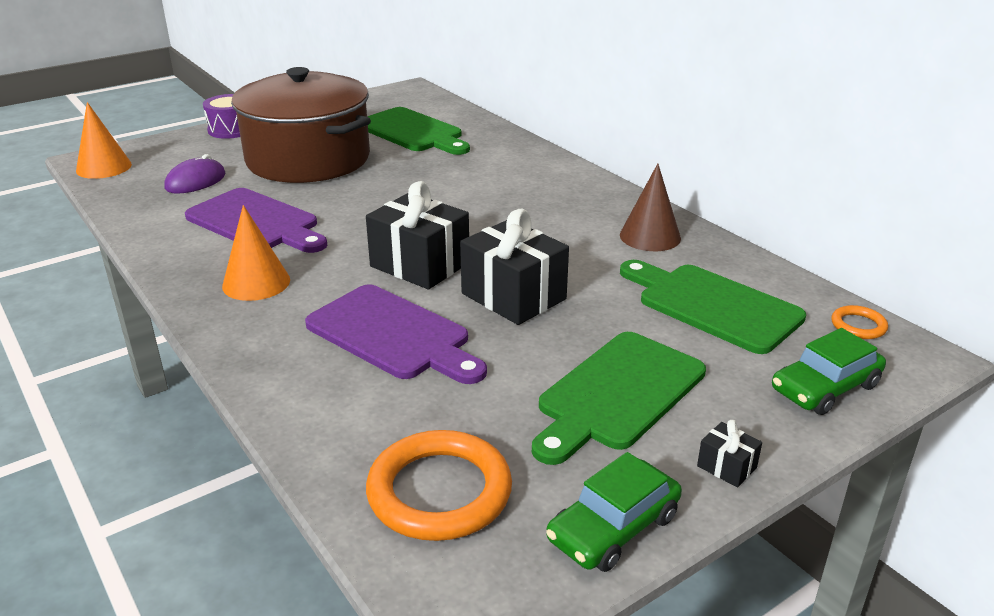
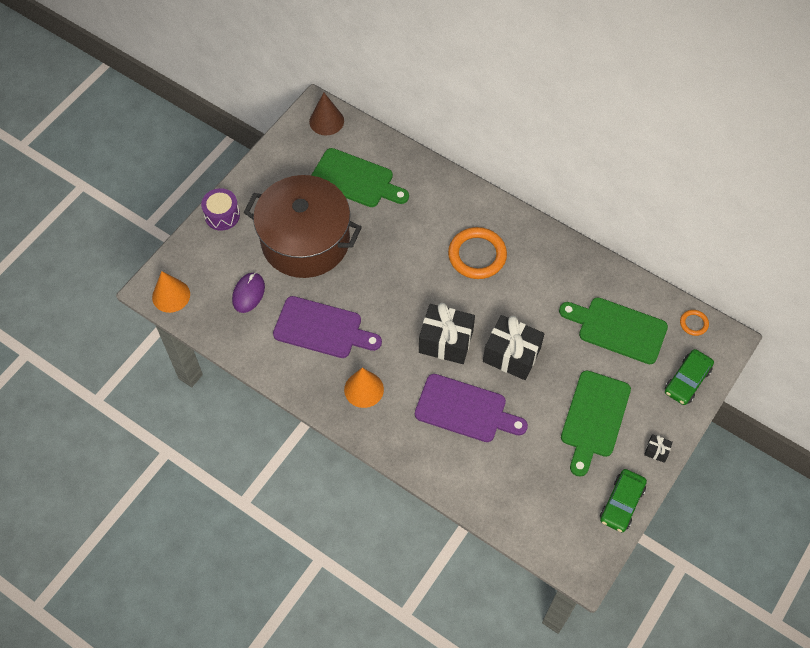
camera: 20 degrees left, 30 degrees up
orange ring [366,430,512,541] -> orange ring moved to [448,227,507,279]
brown cone [620,164,681,251] -> brown cone moved to [309,92,344,135]

